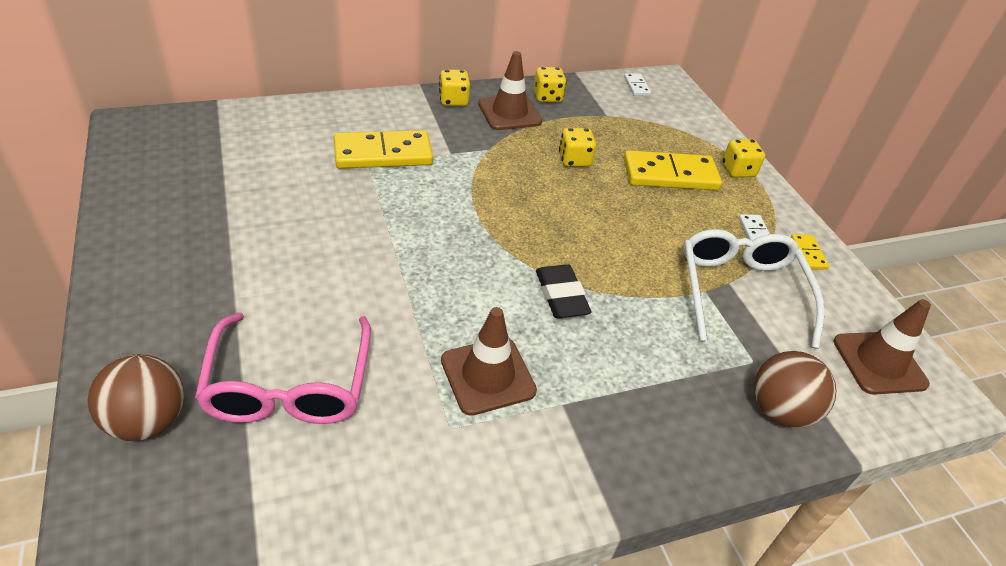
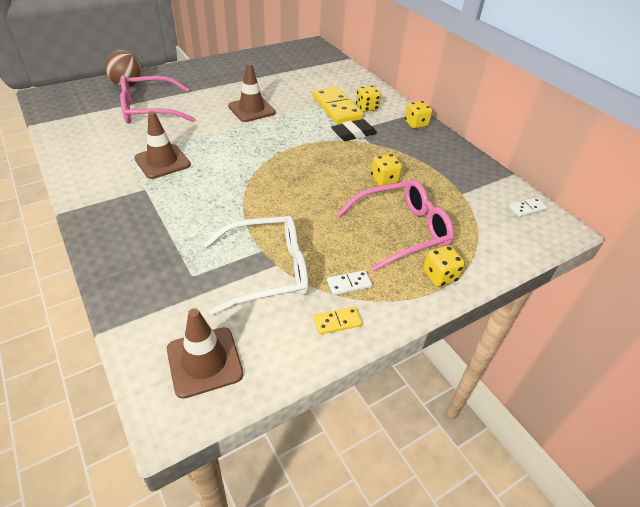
camera: 80 degrees right, 0 degrees up
brown traffic cone [478,51,542,130] -> brown traffic cone moved to [228,63,276,122]
yellow dice [534,67,566,102] -> yellow dice moved to [356,85,381,112]
black eraser [536,264,592,318] -> black eraser moved to [331,119,377,141]
yellow domino [624,150,722,190] -> pink glasses [337,180,454,271]
brown ball [754,351,836,428] -> none

